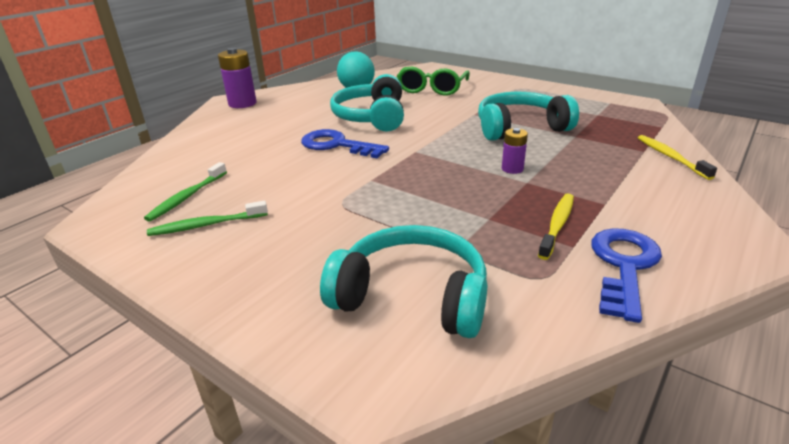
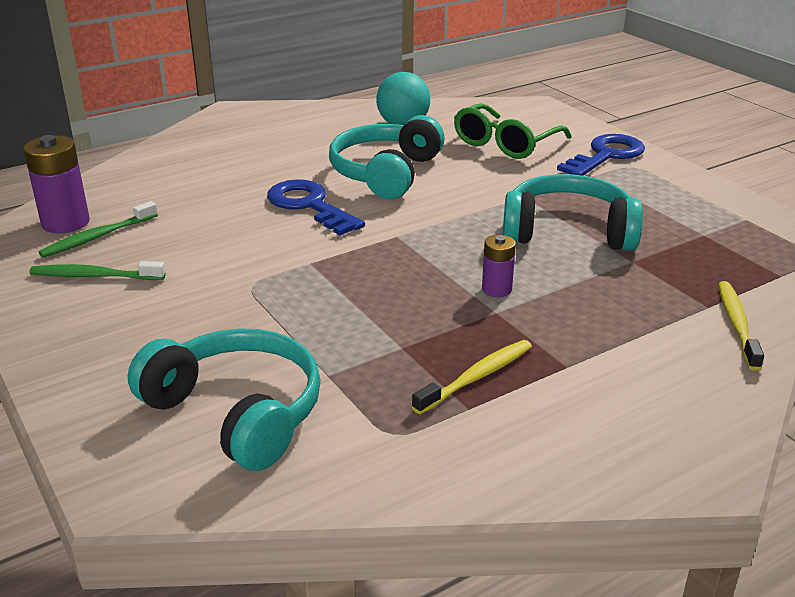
camera: 20 degrees right, 0 degrees up
purple battery [218,48,256,108] -> purple battery moved to [23,135,90,233]
blue key [591,228,662,323] -> blue key moved to [557,134,645,176]

